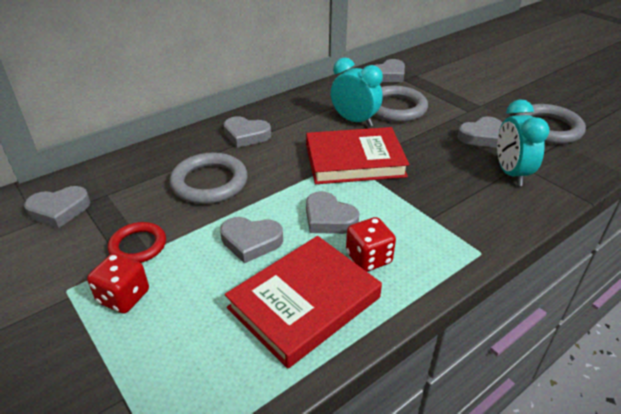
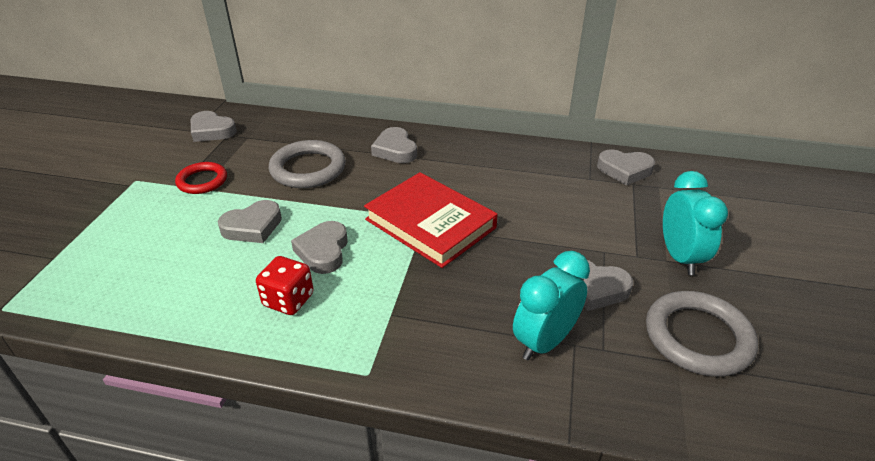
camera: 50 degrees right, 0 degrees up
red dice [87,253,149,314] -> none
grey heart [220,217,283,263] -> grey heart turned 90 degrees counterclockwise [218,200,282,243]
red book [225,236,382,369] -> none
turquoise clock [331,58,383,127] -> turquoise clock moved to [663,171,728,275]
grey ring [374,86,428,122] -> none

